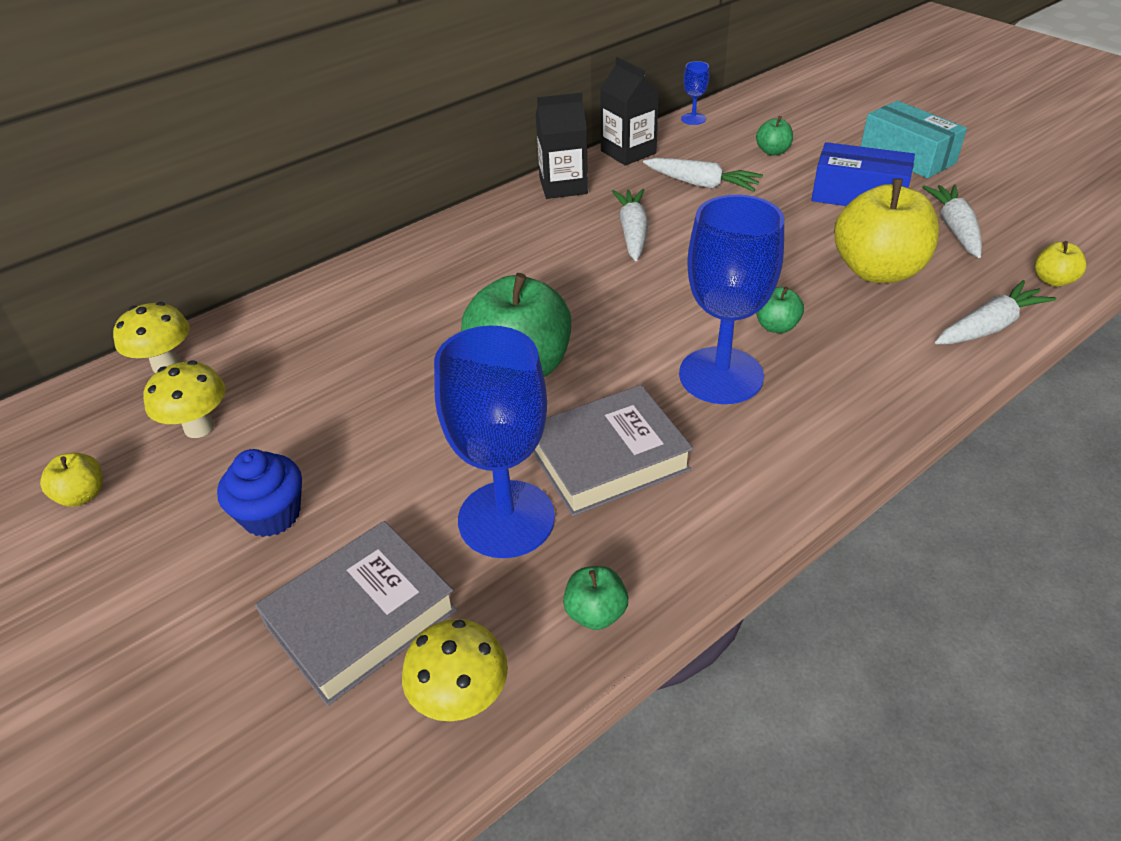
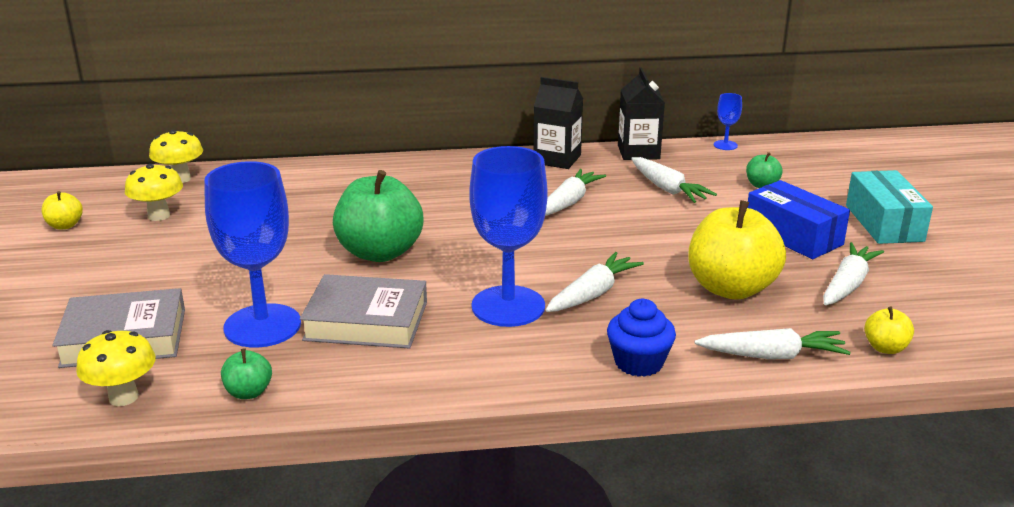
camera: 30 degrees right, 15 degrees down
blue cupcake [217,449,302,537] -> blue cupcake moved to [607,299,676,377]
green apple [756,287,804,333] -> white carrot [546,252,644,312]

